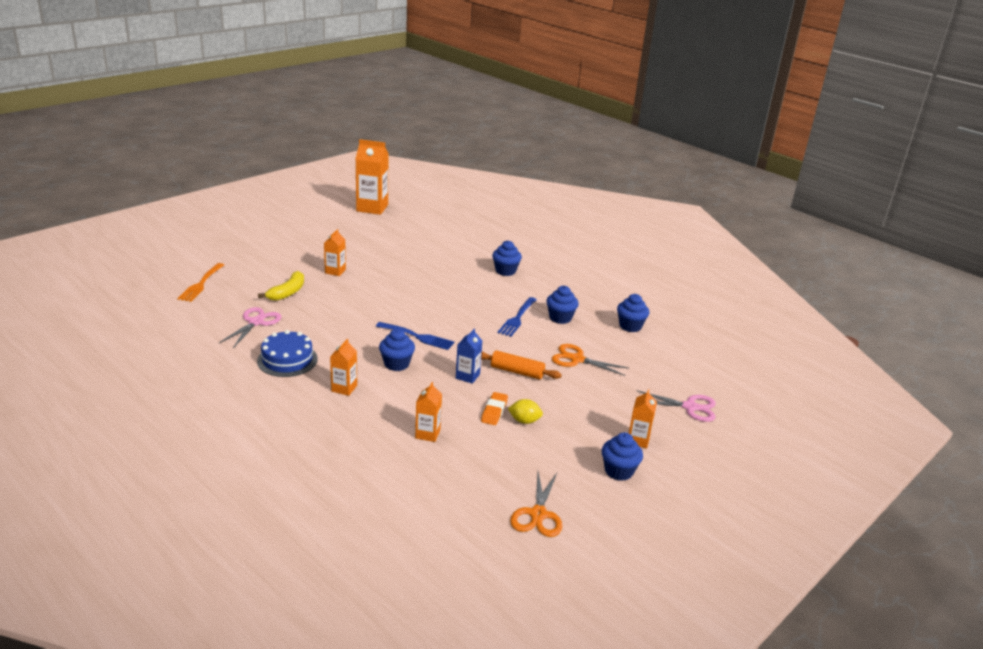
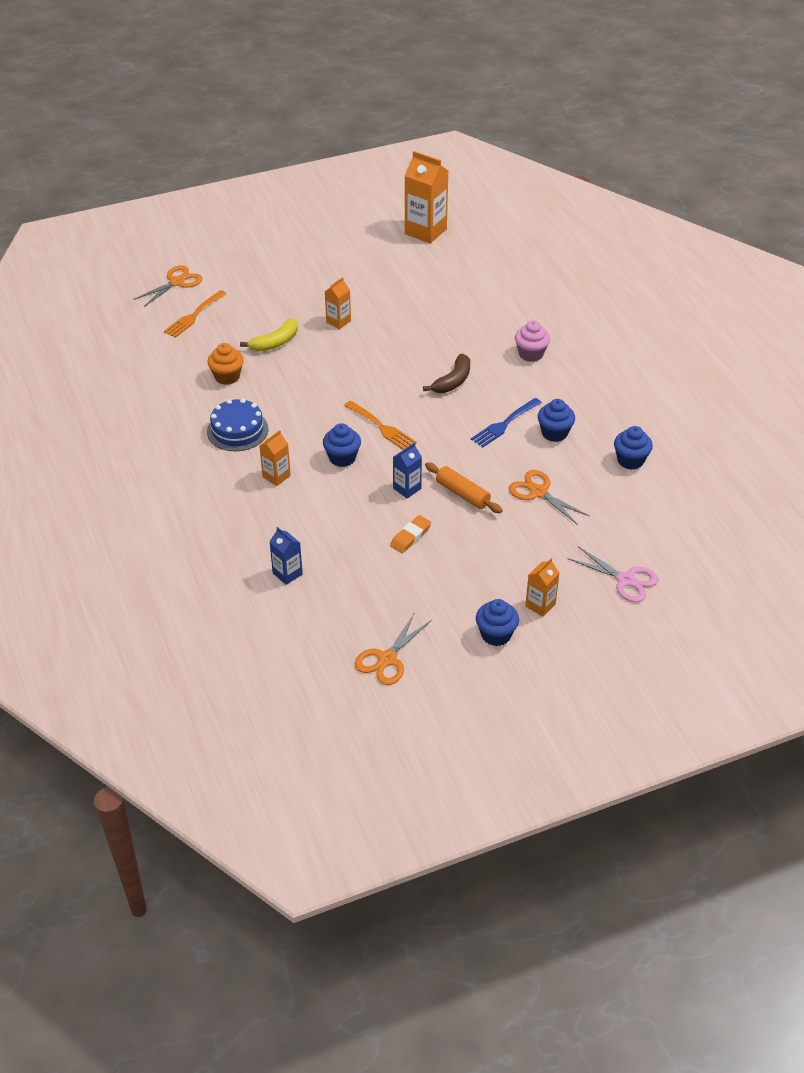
camera: 25 degrees right, 15 degrees up
pink scissors [219,307,282,348] -> orange cupcake [207,343,244,385]
blue fork [376,322,454,350] -> orange fork [344,401,417,450]
orange carton [415,382,442,442] -> none
blue cupcake [492,240,522,276] -> pink cupcake [515,320,550,362]
yellow lemon [508,399,543,424] -> none
none -> orange scissors [133,265,202,307]
none -> blue carton [270,527,303,585]
none -> brown banana [423,354,470,393]

